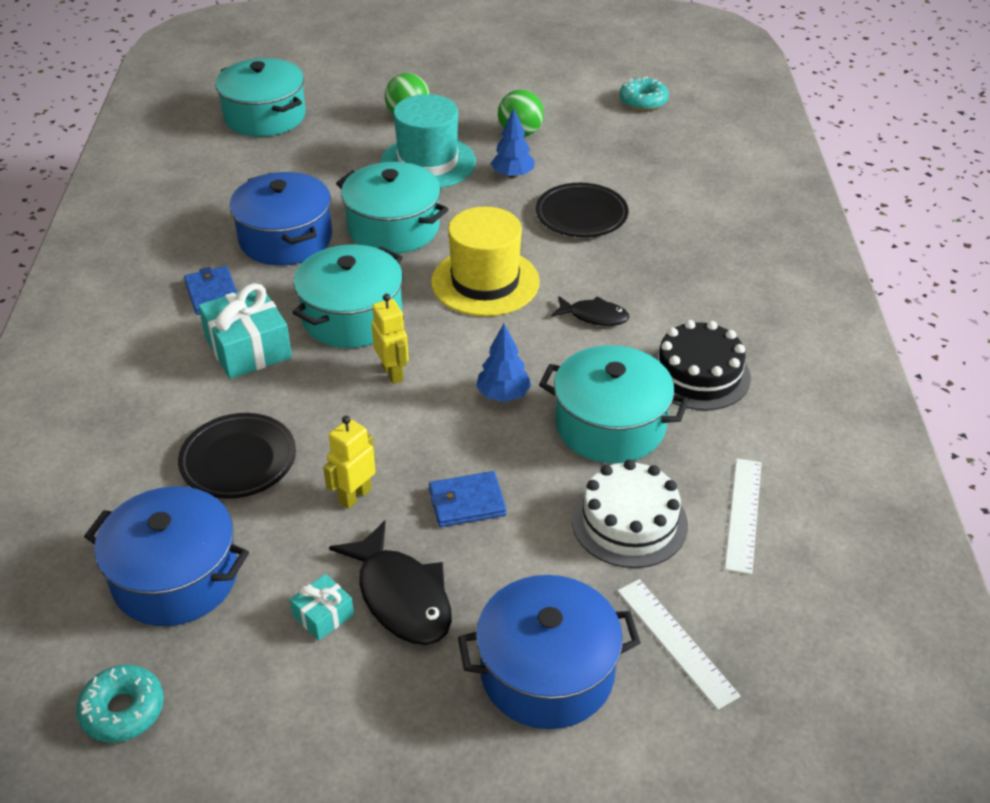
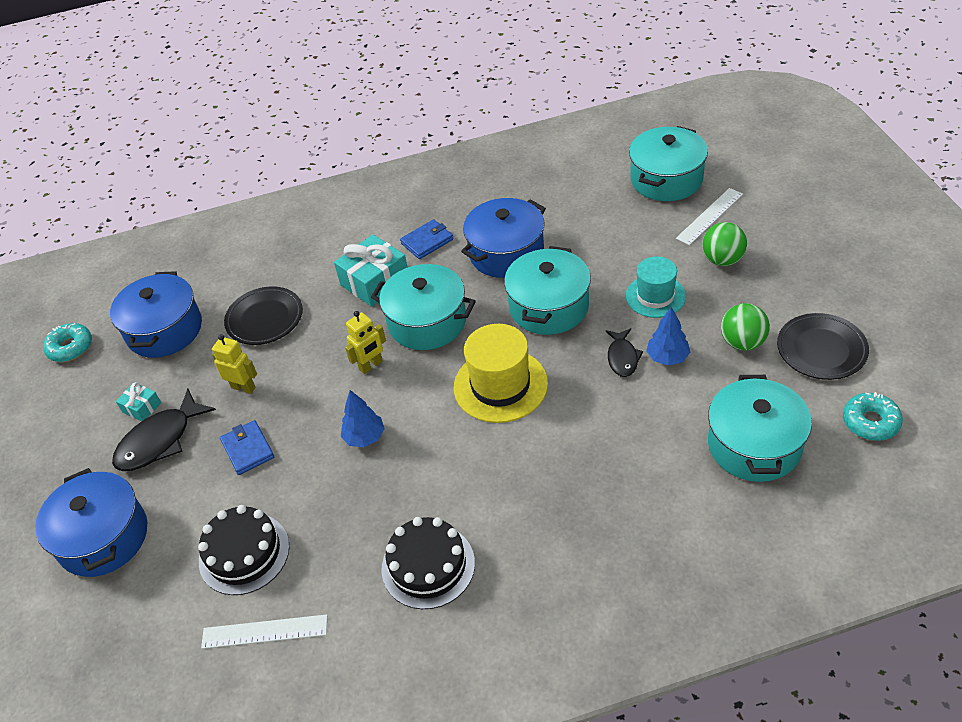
camera: 80 degrees right, 5 degrees up
turquoise hat [380,94,476,188] -> turquoise hat [626,256,686,318], size x0.67
black plate [536,183,628,237] -> black plate moved to [777,313,869,380]
turquoise pot [539,345,689,463] -> turquoise pot moved to [708,375,812,482]
black fish [551,296,629,326] -> black fish moved to [606,328,643,377]
white cake [572,459,688,568] -> black cake [198,505,289,595]
white ruler [617,579,741,710] -> white ruler moved to [676,188,743,245]

